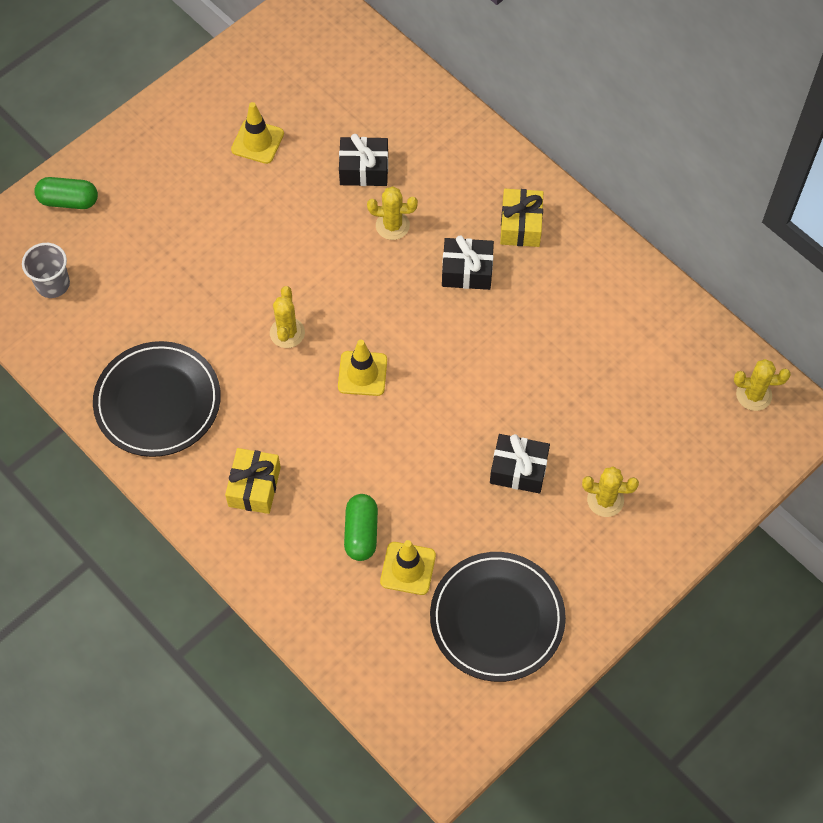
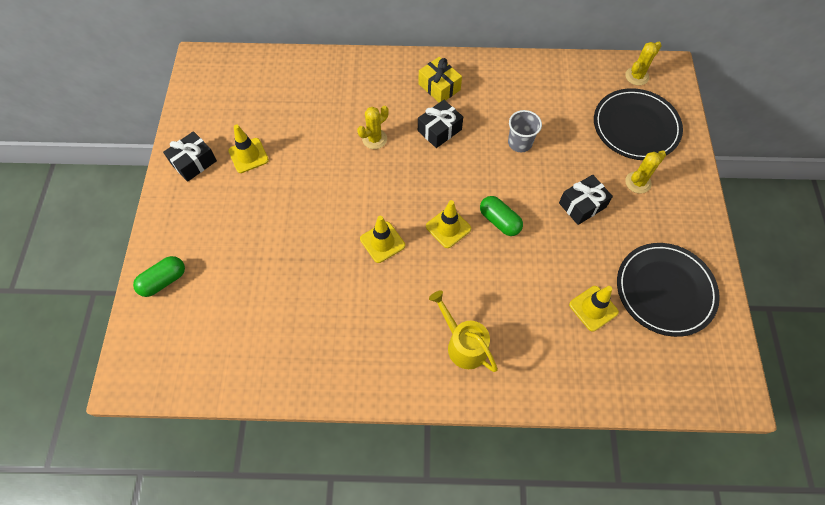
camera: 45 degrees left, 0 degrees up
grey cup [22,243,70,298] -> grey cup moved to [508,110,542,152]
black plate [93,341,221,457] -> black plate moved to [594,88,683,160]
yellow gift [225,448,281,514] -> yellow watering can [429,290,498,372]
yellow cactus [270,286,305,348] -> yellow traffic cone [360,216,405,263]
black gift [339,134,388,186] -> black gift moved to [163,131,217,182]
green capsule [344,494,378,561] -> green capsule moved to [480,196,523,236]

